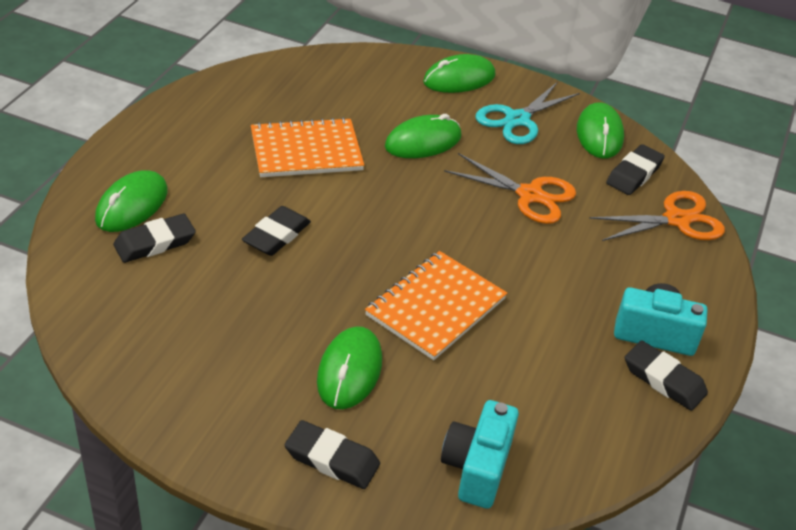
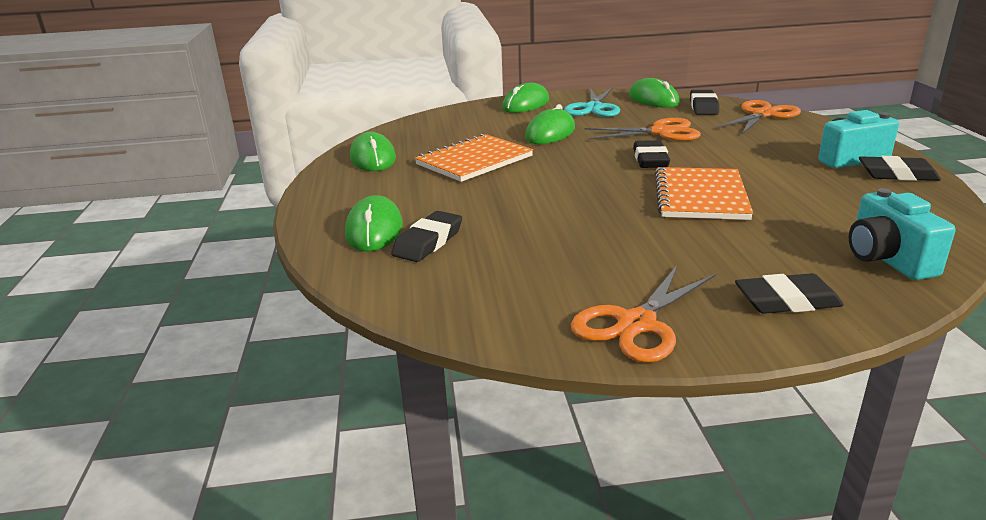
camera: 25 degrees left, 15 degrees down
black eraser [242,206,311,256] -> black eraser moved to [633,140,670,168]
green mouse [317,326,382,409] -> green mouse moved to [350,132,396,171]
none -> orange scissors [571,264,716,363]

